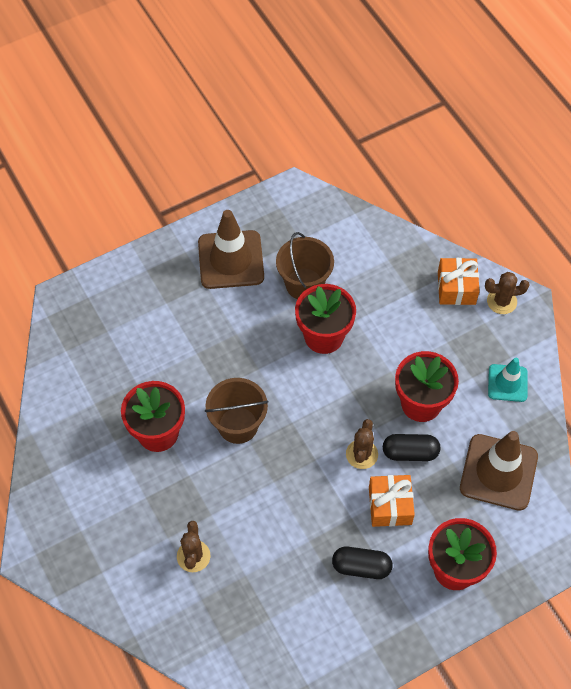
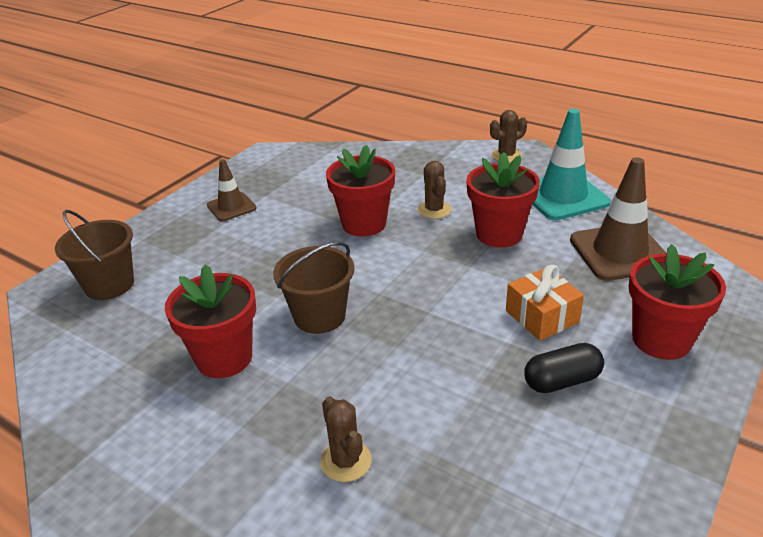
camera: 25 degrees left, 25 degrees down
brown traffic cone [198,210,264,289] -> brown traffic cone [207,159,256,221], size x0.58
brown bucket [276,232,334,299] -> brown bucket moved to [55,210,134,300]
brown cactus [346,419,378,469] -> brown cactus moved to [417,161,451,219]
black capsule [383,434,440,461] -> none
orange gift [438,258,480,305] -> none
turquoise traffic cone [488,358,528,402] -> turquoise traffic cone [532,109,610,220], size x1.73

